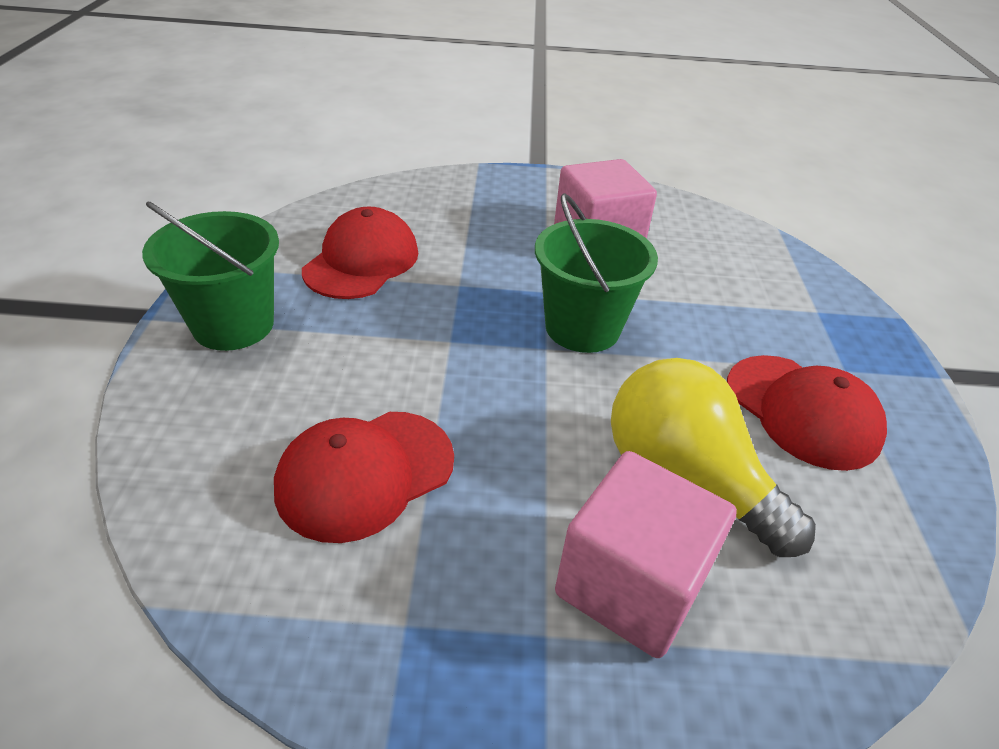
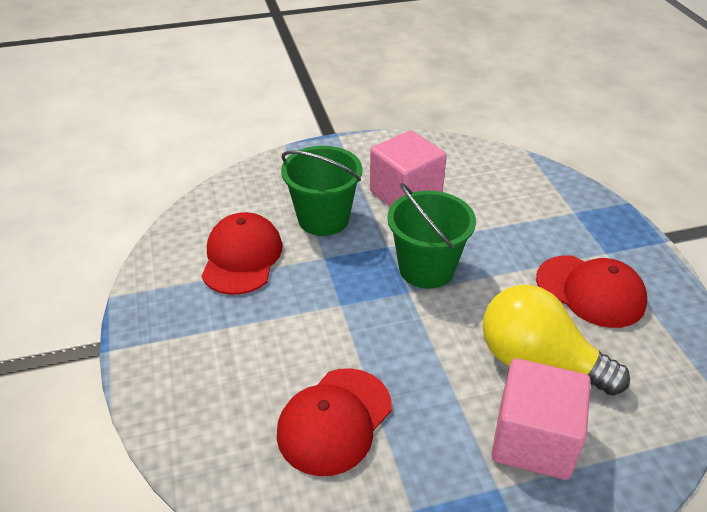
camera: 15 degrees left, 0 degrees up
green bucket [142,201,279,351] -> green bucket moved to [281,146,362,236]

